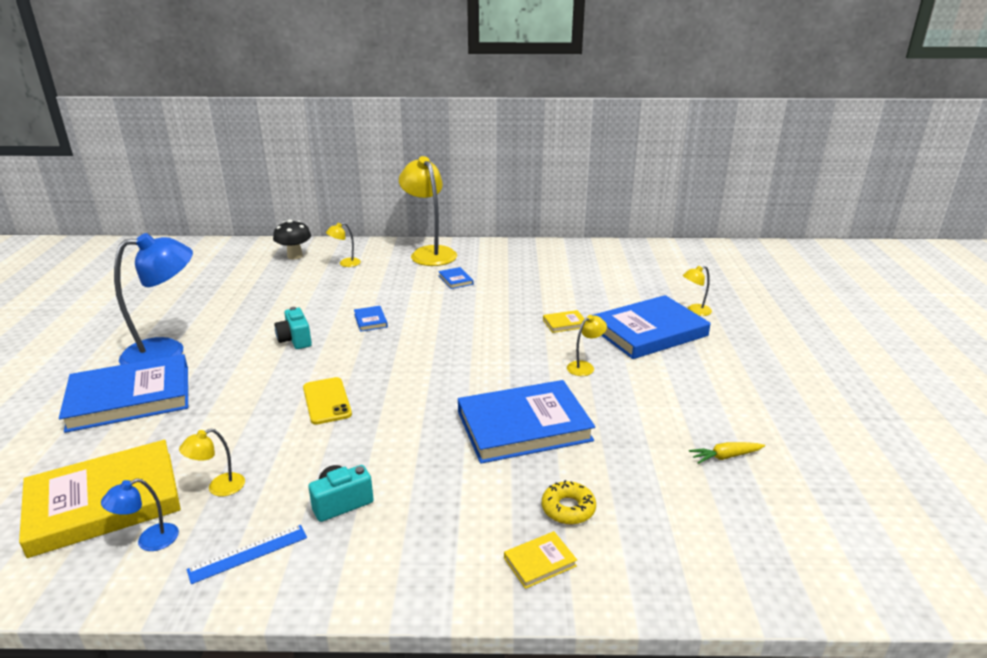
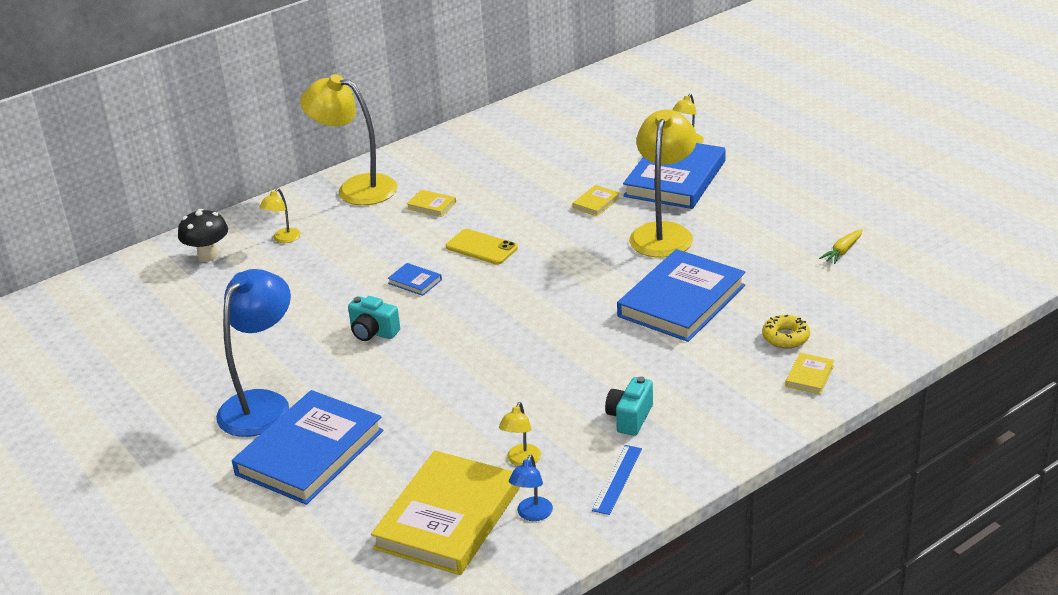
camera: 35 degrees left, 5 degrees up
yellow phone [303,377,352,425] -> yellow phone moved to [446,229,518,265]
blue book [438,267,473,289] -> yellow book [406,190,456,217]
yellow lamp [567,315,607,376] -> yellow lamp [629,109,697,258], size x2.25

